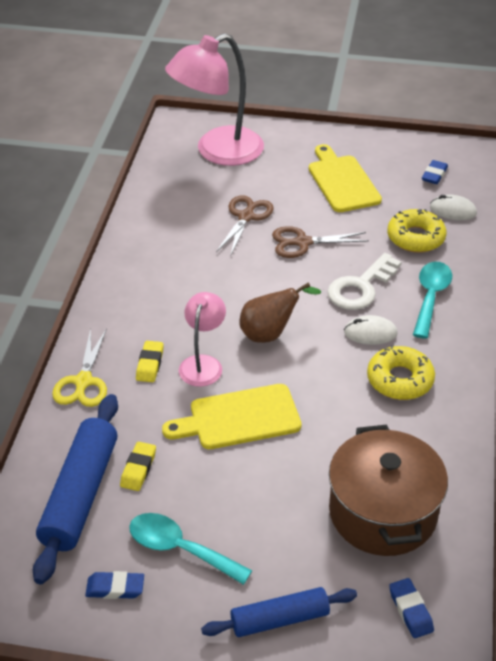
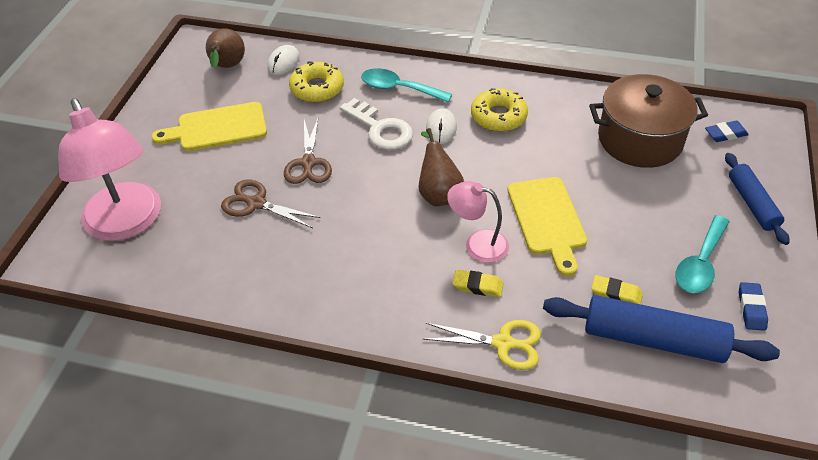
camera: 85 degrees left, 5 degrees up
blue eraser [422,160,448,184] -> brown pear [206,28,245,68]

